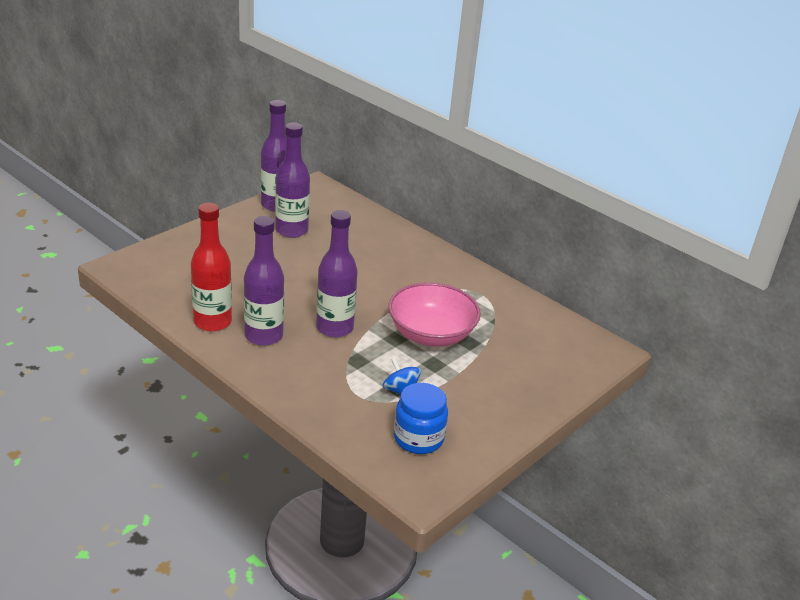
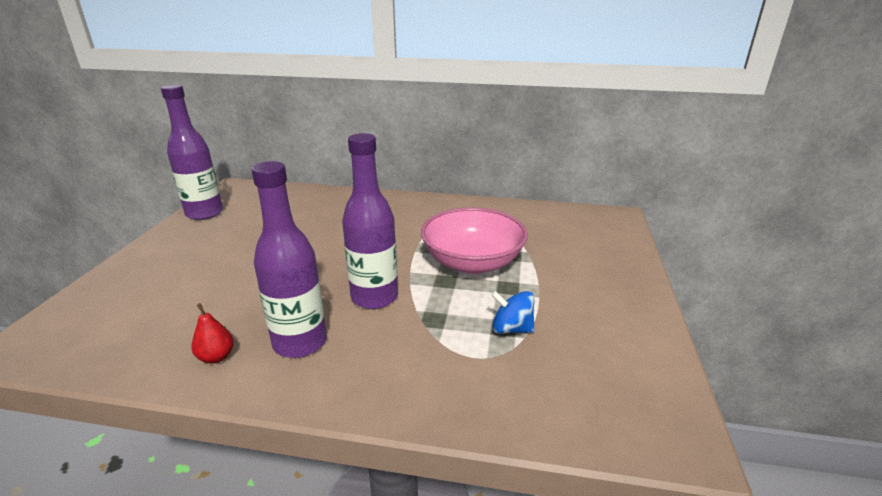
camera: 30 degrees left, 5 degrees down
red bottle [191,203,232,332] -> red pear [191,303,234,363]
purple bottle [275,123,310,238] -> none
blue jar [394,383,448,454] -> none

